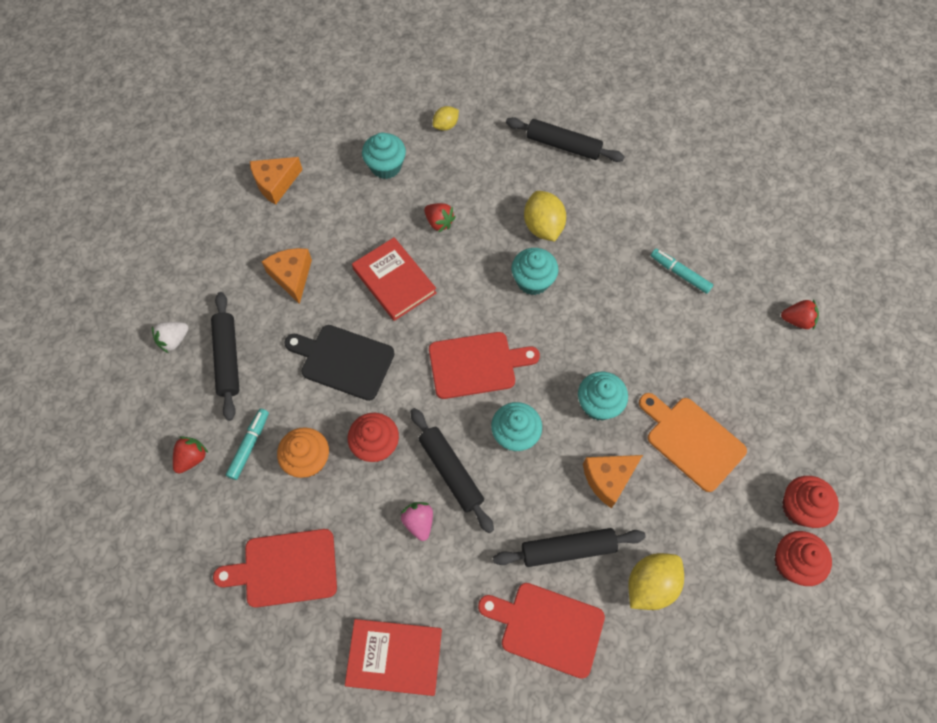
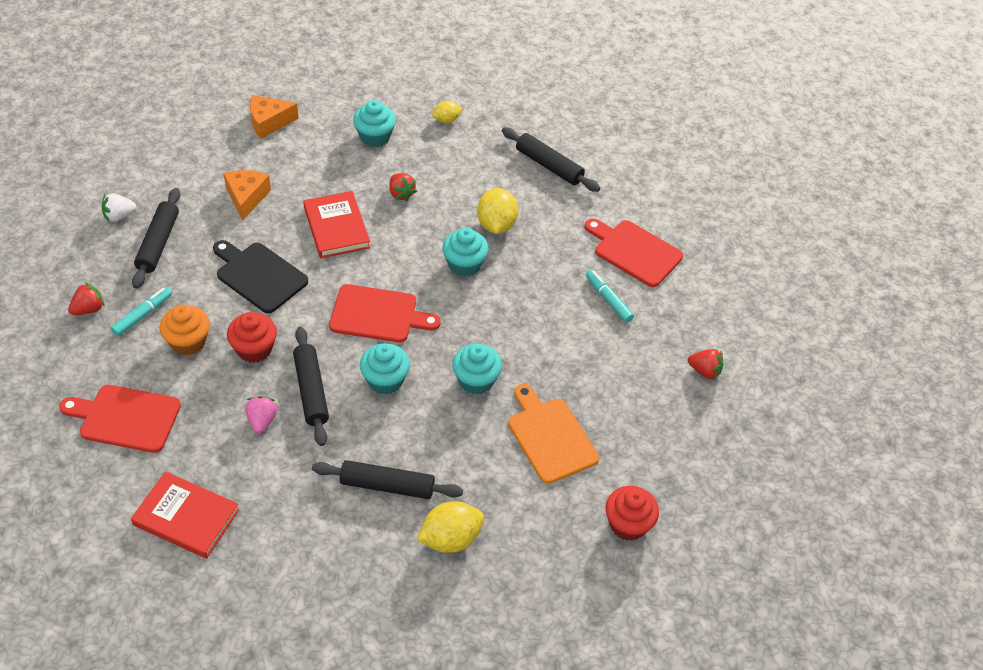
camera: 15 degrees right, 15 degrees down
red cutting board [478,583,605,679] -> red cutting board moved to [585,218,683,287]
orange cheese [583,455,643,508] -> none
red cupcake [774,531,832,586] -> none

